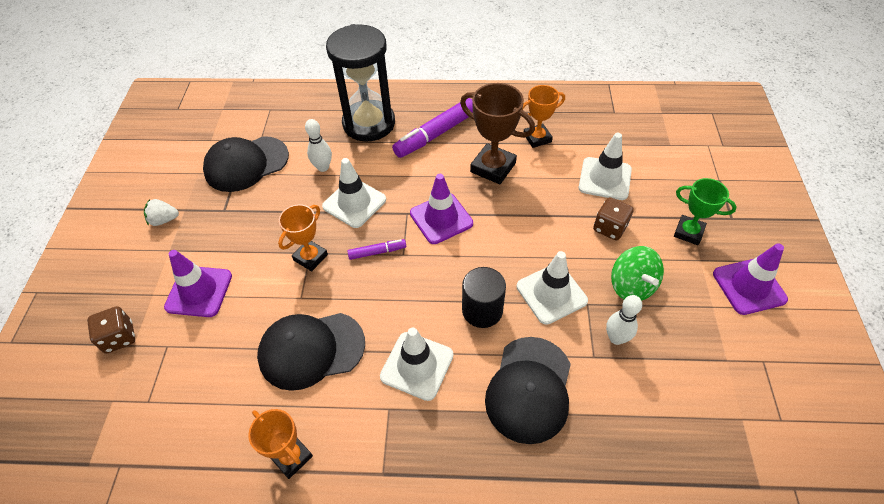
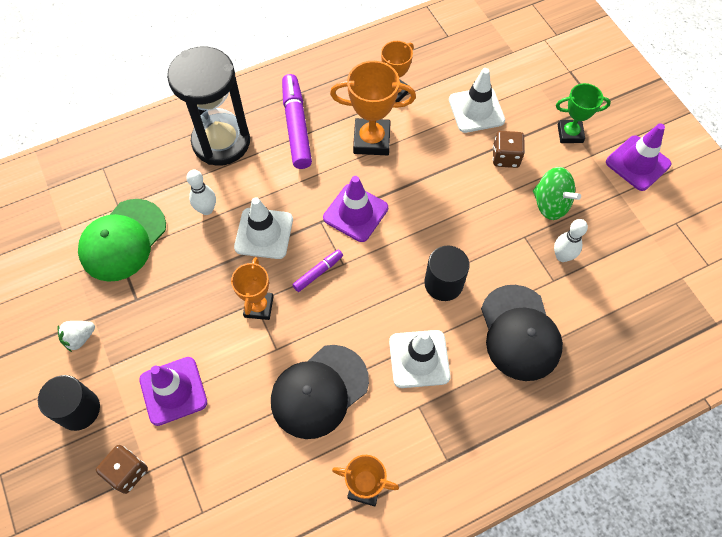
camera: 30 degrees left, 10 degrees up
black cap [203,136,289,192] -> green cap [78,199,166,282]
purple marker [392,98,473,158] -> purple marker turned 150 degrees clockwise [282,74,312,169]
brown trophy [460,83,535,184] -> orange trophy [330,61,416,155]
white traffic cone [517,251,588,324] -> none
none -> black cylinder [38,375,100,431]

